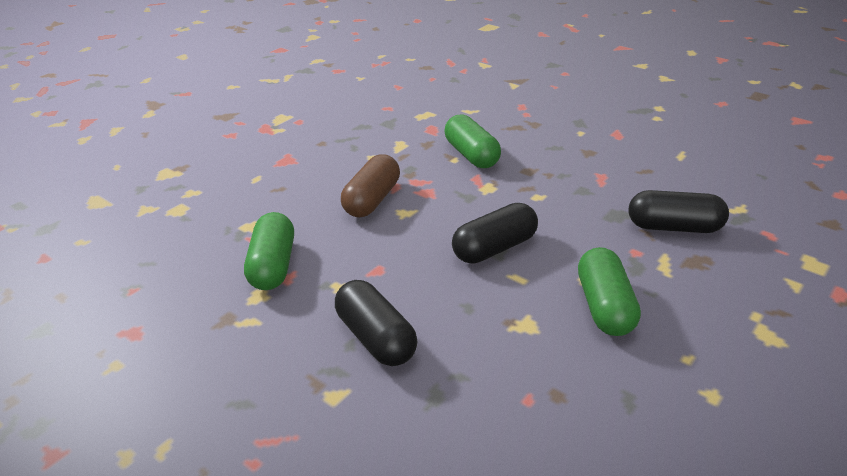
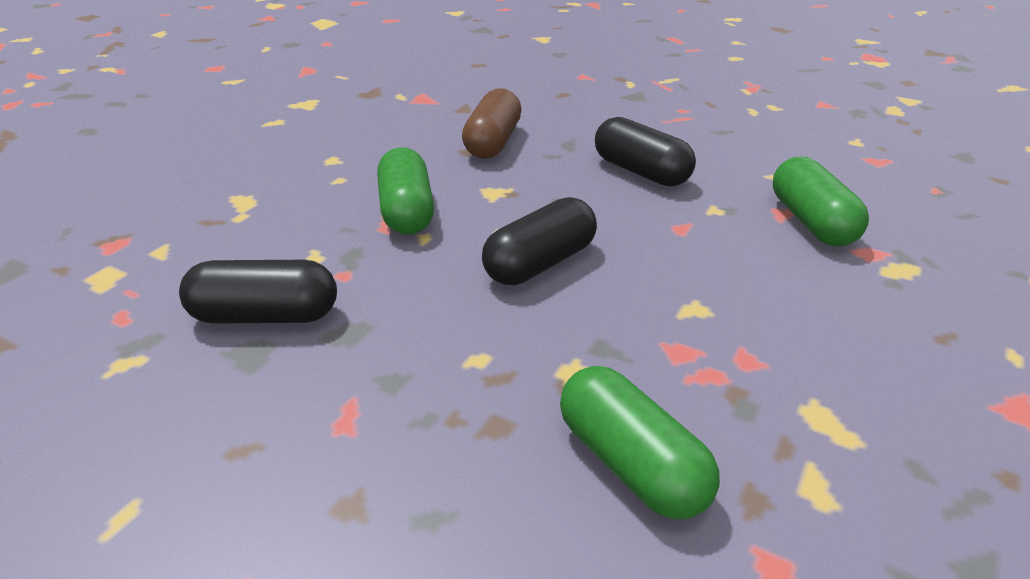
camera: 170 degrees right, 0 degrees up
brown capsule [341,154,400,217] -> brown capsule moved to [462,88,521,158]

